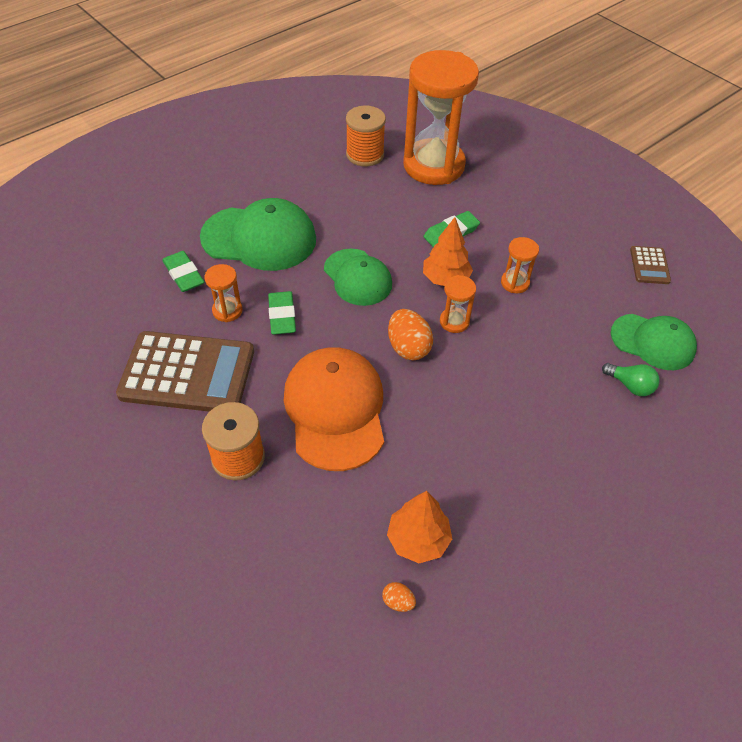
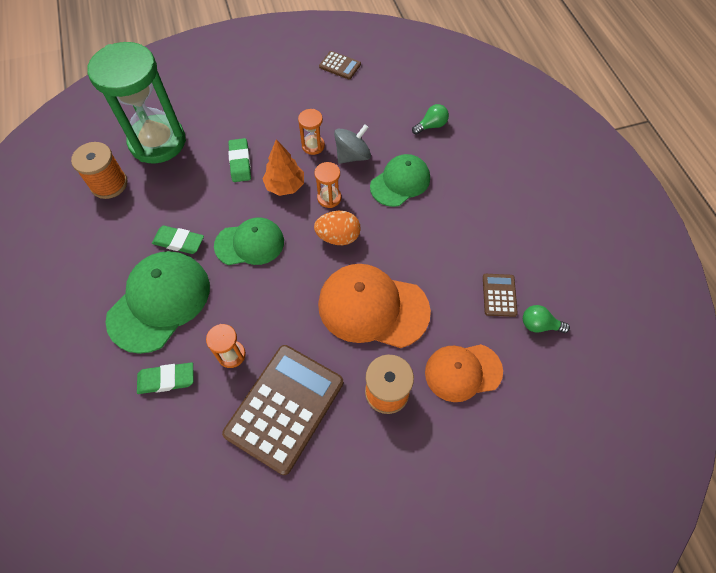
camera: 65 degrees left, 10 degrees up
green eraser [268,291,296,335] -> green eraser moved to [152,226,204,254]
orange egg [382,582,416,612] -> green light bulb [523,305,570,333]
orange tree [387,491,452,563] -> brown calculator [483,274,518,317]
orange hourglass [403,50,479,185] -> green hourglass [87,42,186,164]
green cap [611,314,697,370] -> green cap moved to [370,154,430,207]
none -> grey spinning top [334,124,371,164]
none -> orange cap [425,344,503,402]

